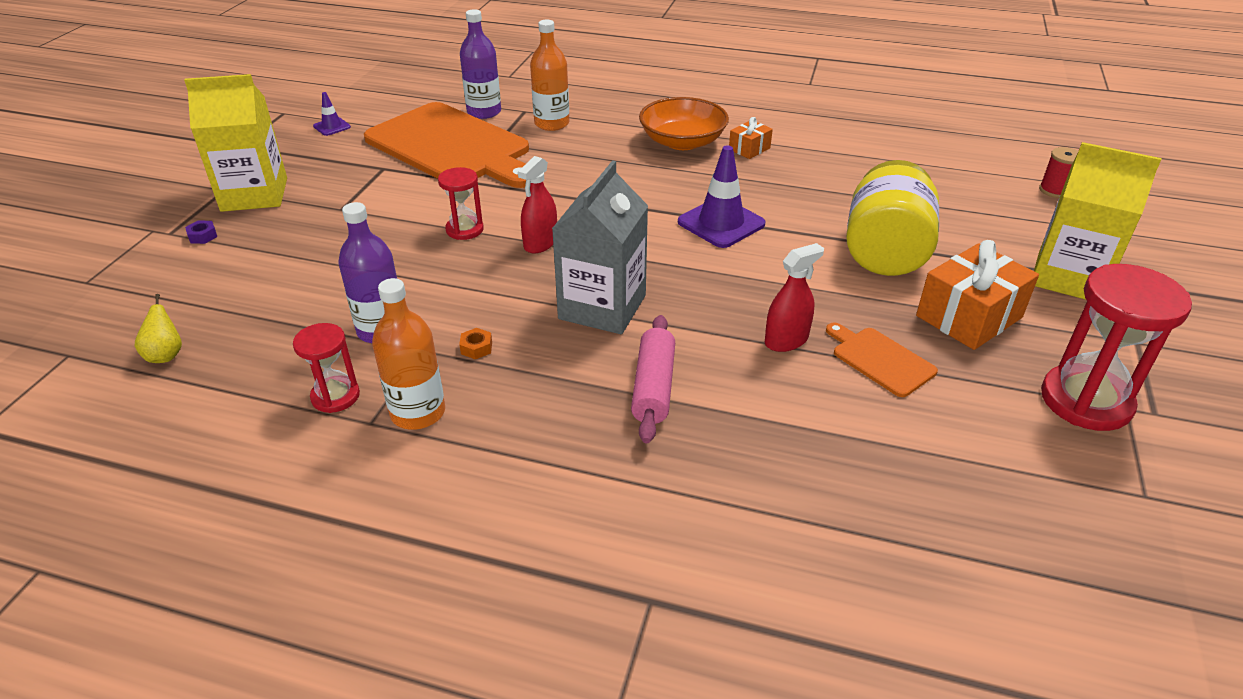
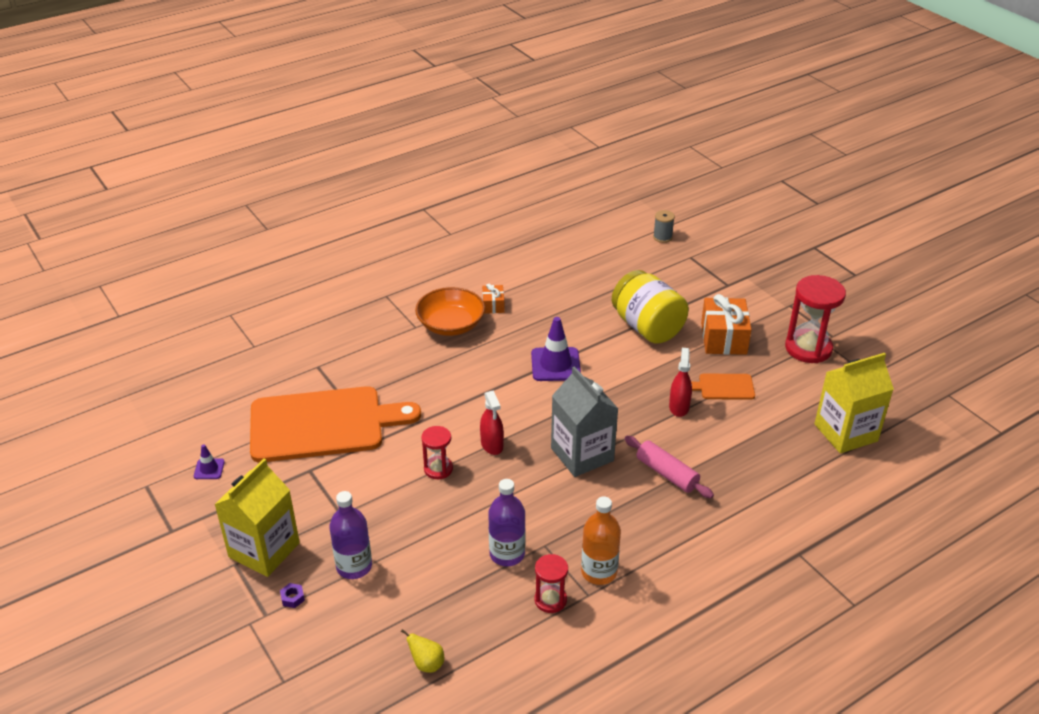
camera: 50 degrees left, 0 degrees up
orange nut [459,328,492,359] -> none
purple bottle [460,9,501,119] -> purple bottle moved to [329,491,372,579]
orange bottle [530,20,569,131] -> none
yellow carton [1034,142,1161,300] -> yellow carton moved to [814,353,894,453]
red spool [1039,147,1078,198] -> grey spool [653,210,675,243]

